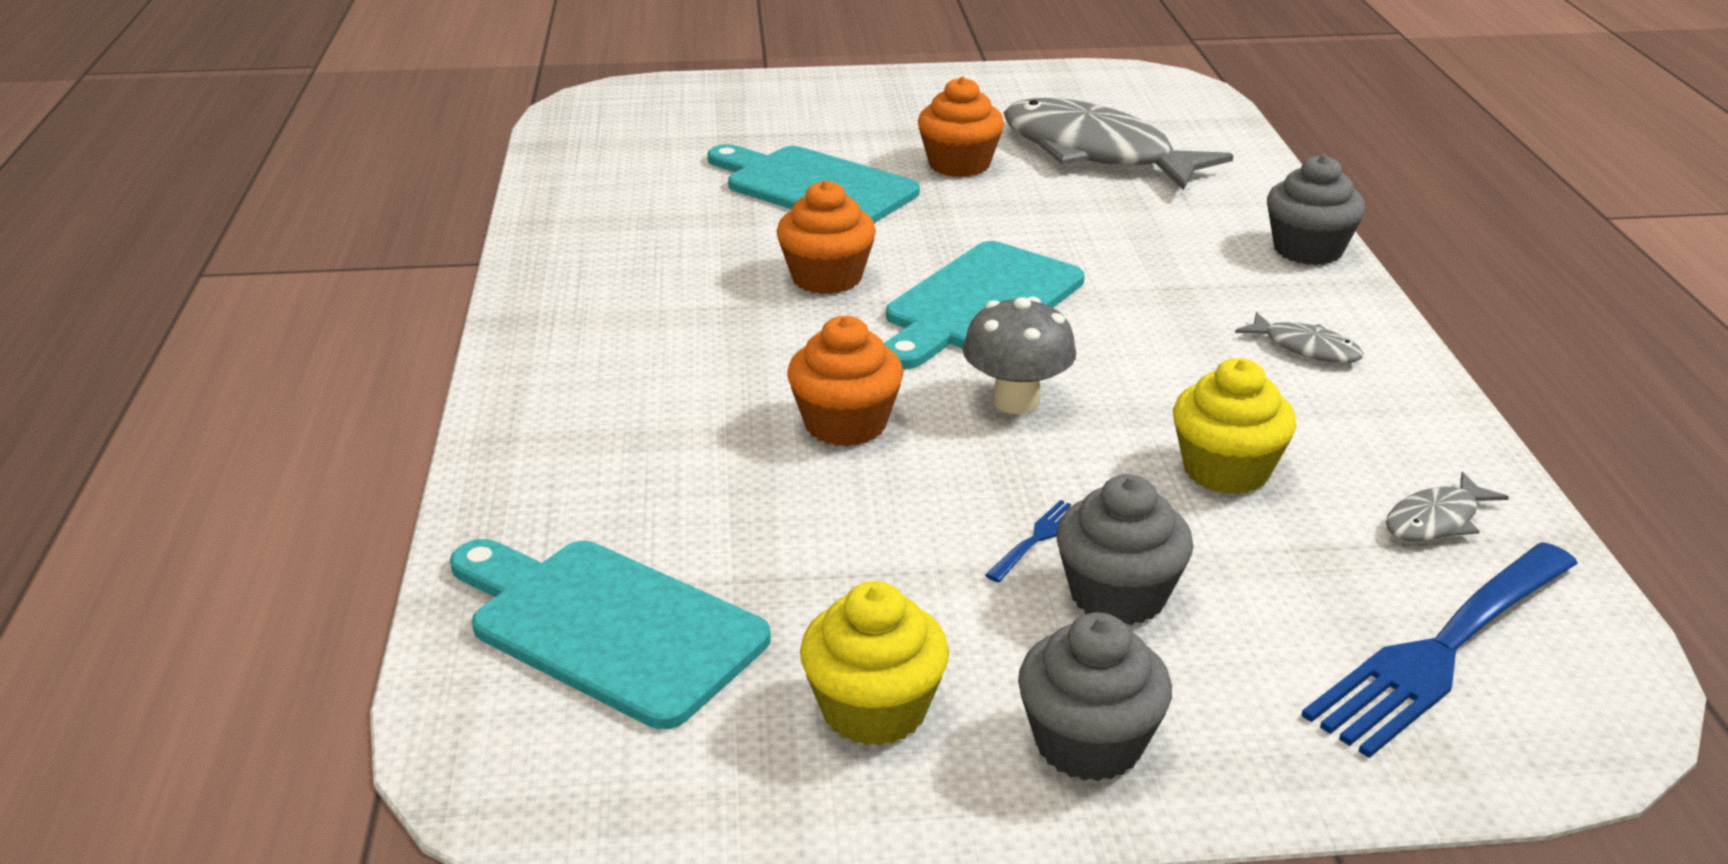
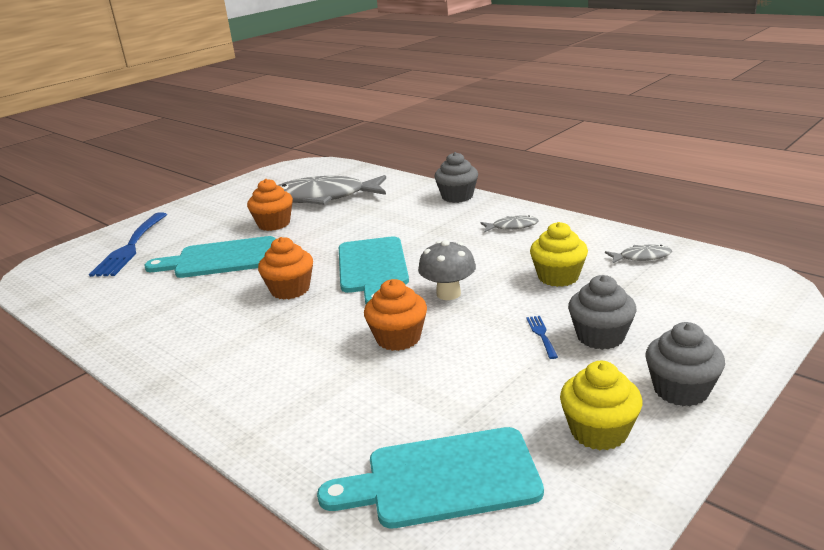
camera: 40 degrees left, 5 degrees down
blue fork [1301,542,1578,758] -> blue fork moved to [89,212,167,277]
grey fish [1386,472,1509,542] -> grey fish turned 105 degrees counterclockwise [605,245,672,263]

